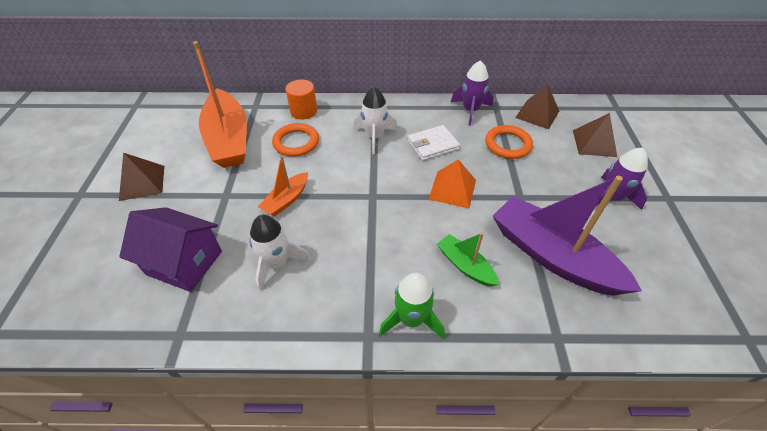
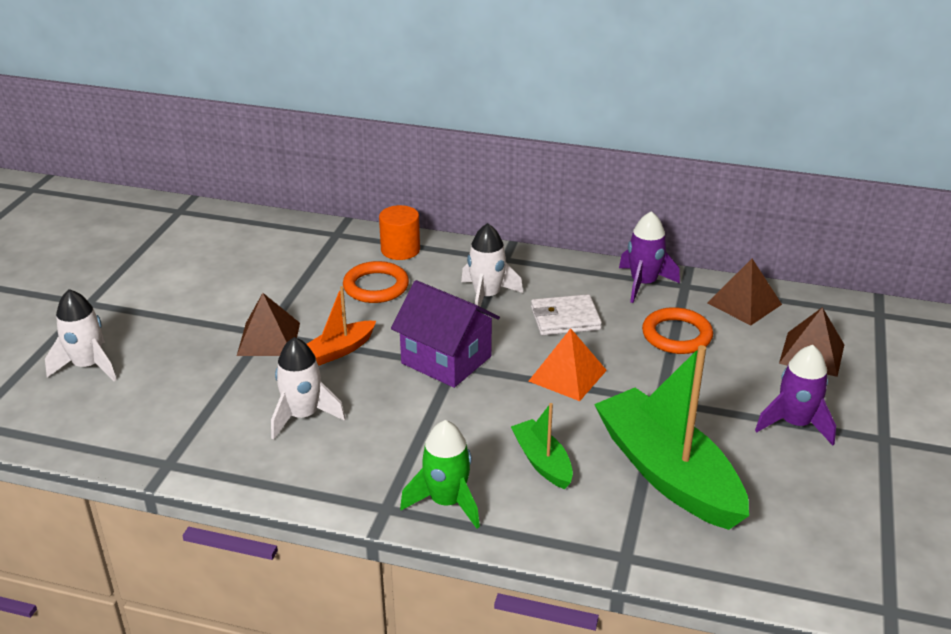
camera: 15 degrees right, 15 degrees down
brown pyramid [119,153,164,201] -> brown pyramid moved to [237,293,300,356]
purple house [119,207,222,292] -> purple house moved to [391,280,500,388]
orange boat [193,41,247,168] -> none
purple boat [493,176,642,295] -> green boat [594,345,749,530]
none -> white rocket [45,289,117,381]

